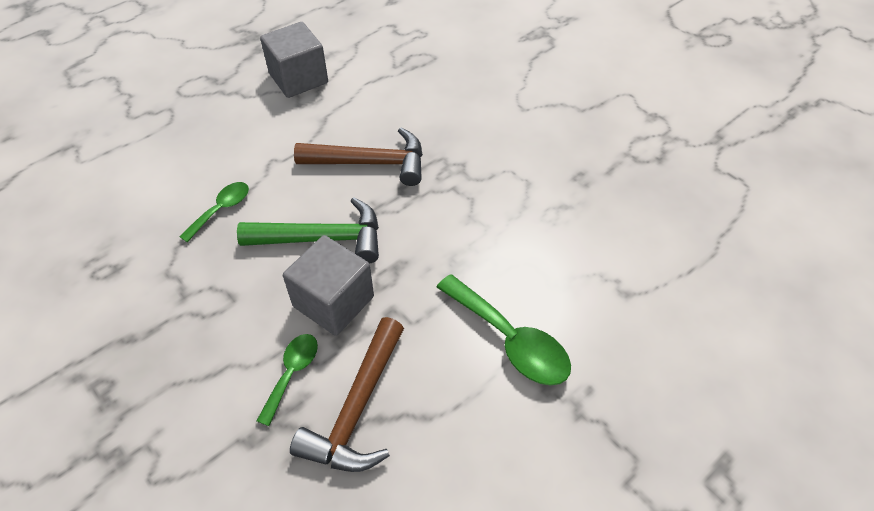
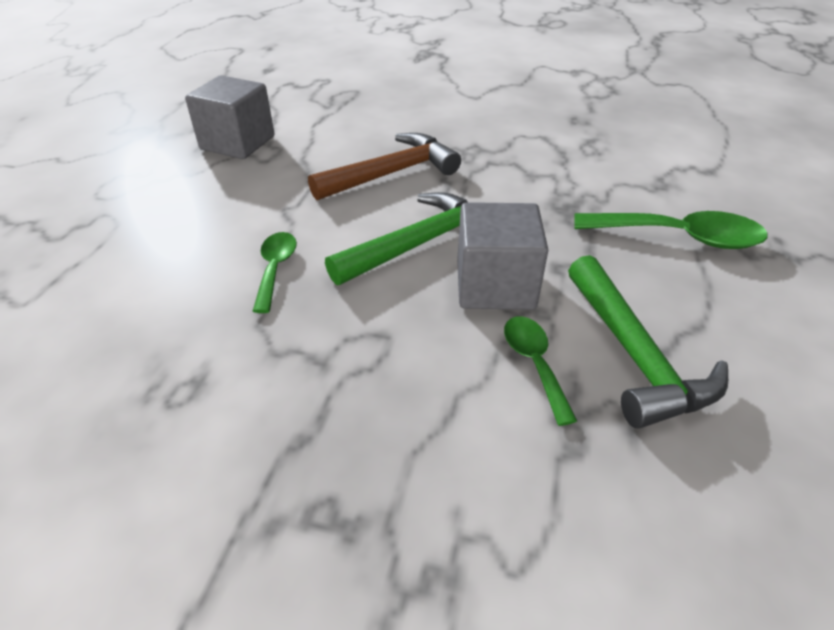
camera: 35 degrees left, 10 degrees down
brown hammer [290,317,404,472] -> green hammer [568,255,728,429]

